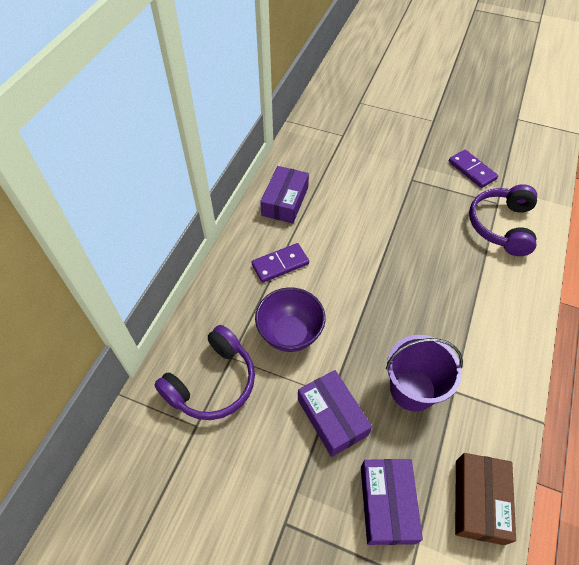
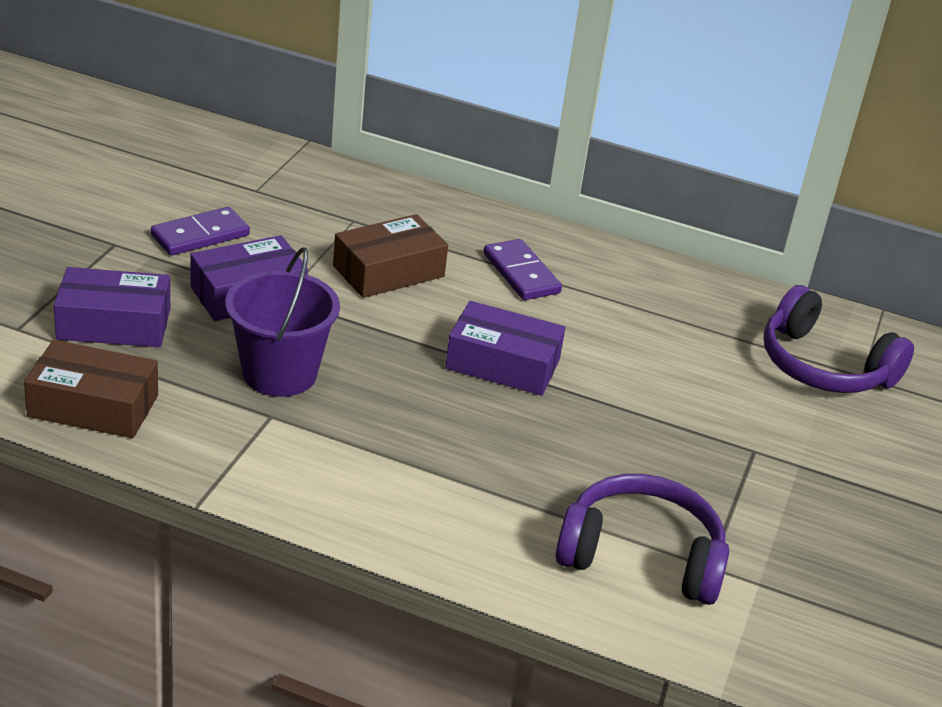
camera: 85 degrees right, 20 degrees down
purple headphones [154,325,255,420] -> purple headphones moved to [764,285,914,393]
purple bowl [255,287,325,352] -> brown box [333,214,448,298]
purple box [260,166,309,224] -> purple box moved to [445,301,565,396]
purple domino [449,150,498,188] -> purple domino moved to [151,207,250,256]

